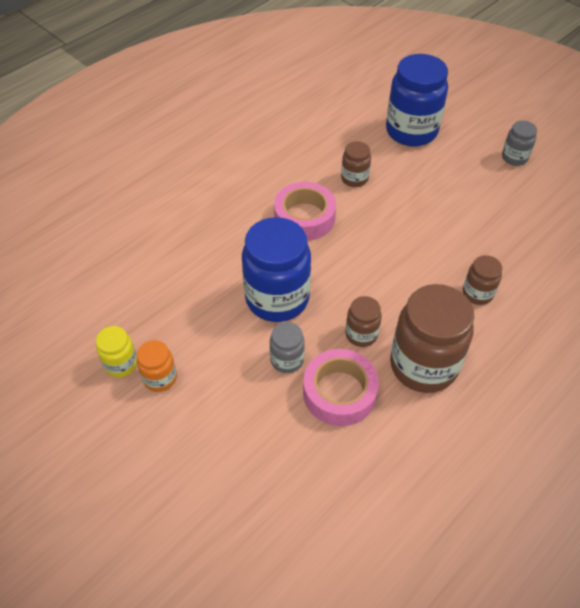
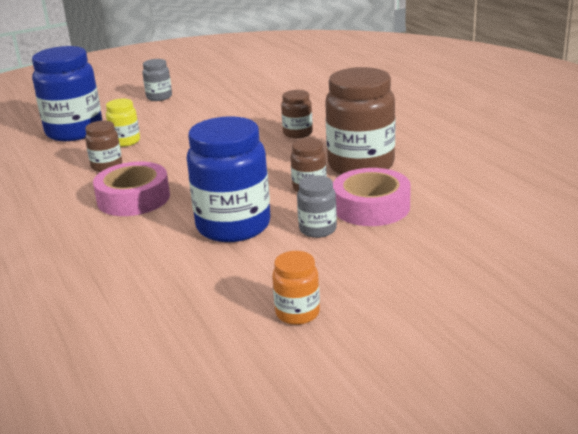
camera: 70 degrees left, 25 degrees down
yellow jar [96,326,137,377] -> yellow jar moved to [106,99,140,147]

